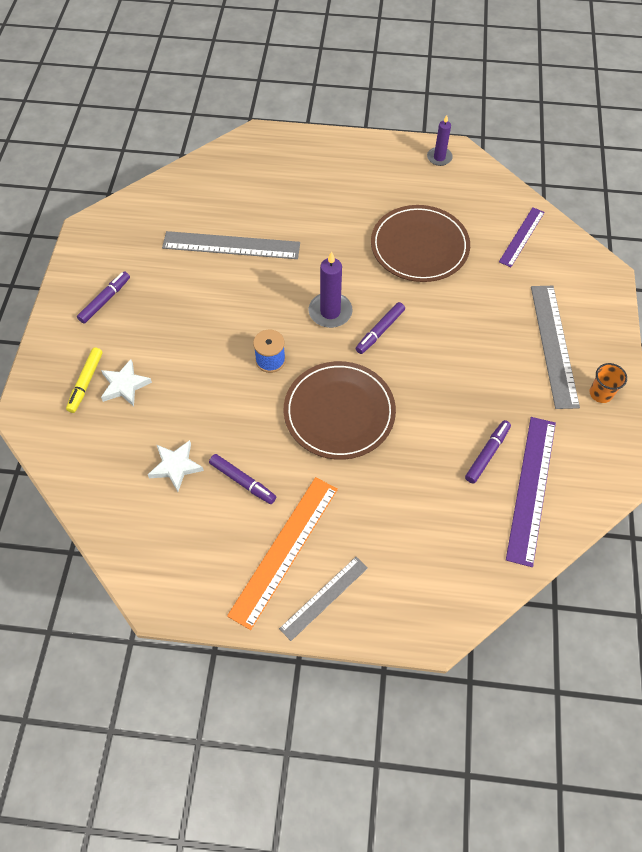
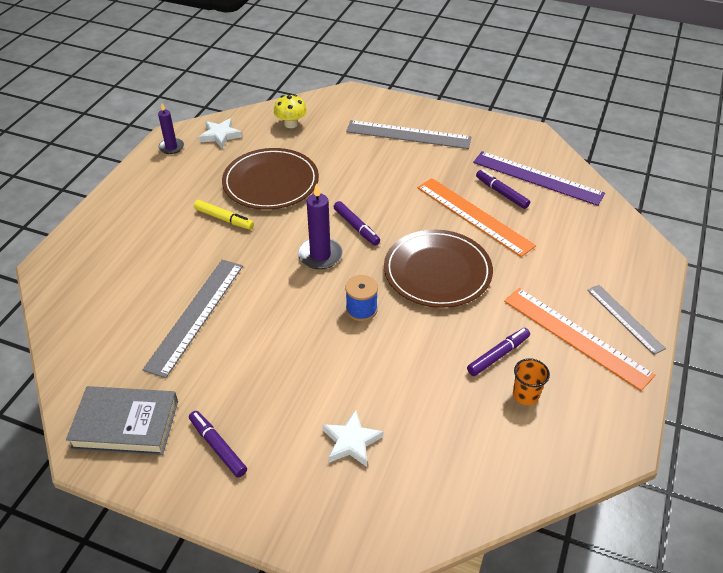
camera: 75 degrees left, 15 degrees down
yellow marker [66,347,103,413] -> yellow marker moved to [194,200,254,230]
white star [148,440,204,492] -> white star moved to [199,118,242,149]
purple ruler [499,207,545,267] -> yellow mushroom [274,94,307,128]
orange cup [590,363,627,403] -> orange cup moved to [513,358,550,405]
none -> grey book [66,386,178,455]
none -> orange ruler [417,178,536,257]

